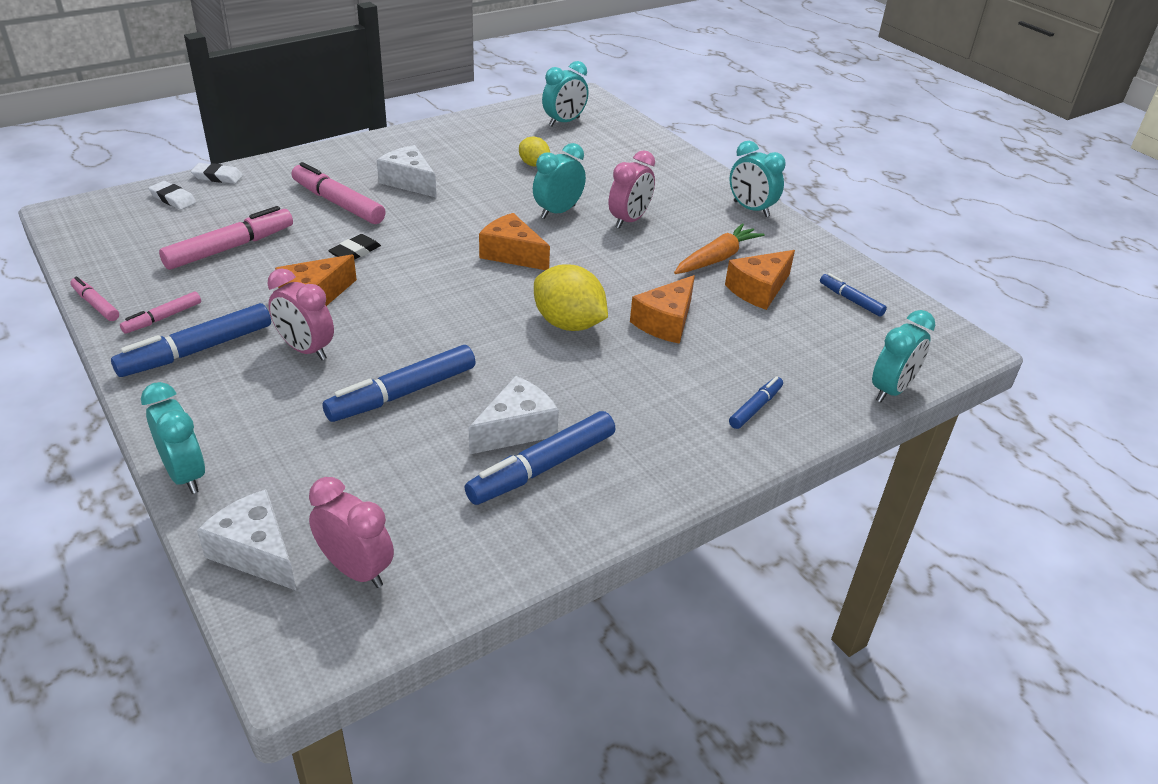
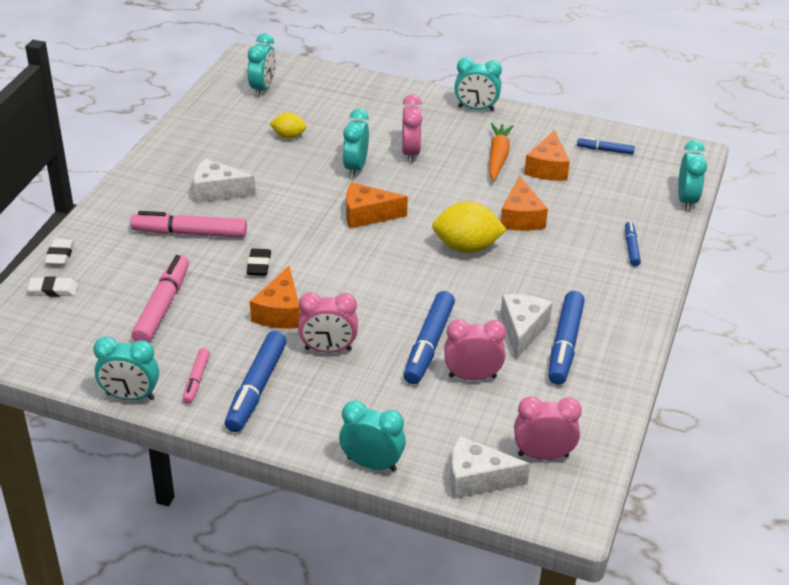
camera: 35 degrees left, 0 degrees up
pink marker [70,277,119,321] -> turquoise clock [93,337,159,400]
white eraser [191,163,243,184] -> white eraser turned 60 degrees counterclockwise [44,239,74,266]
none -> pink clock [444,319,506,380]

